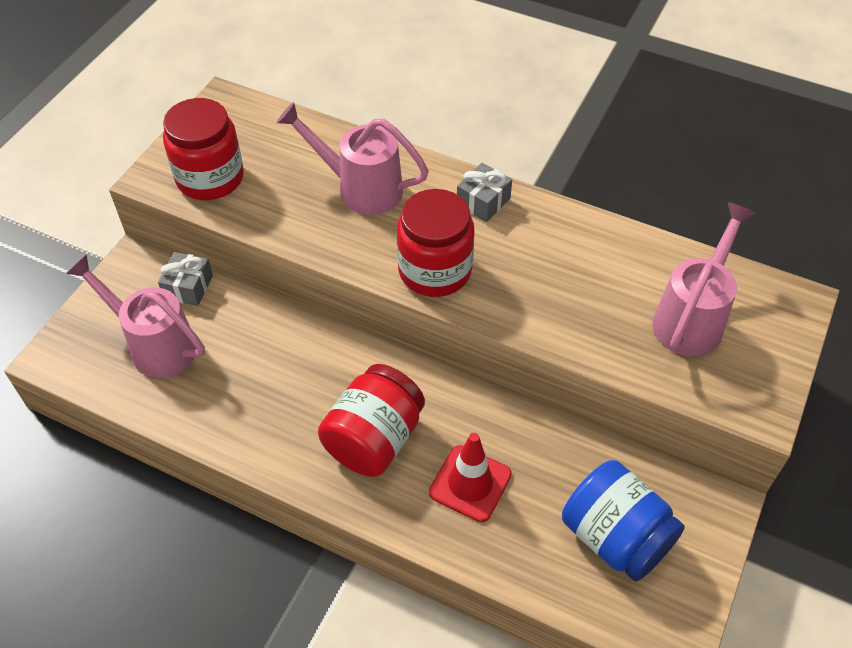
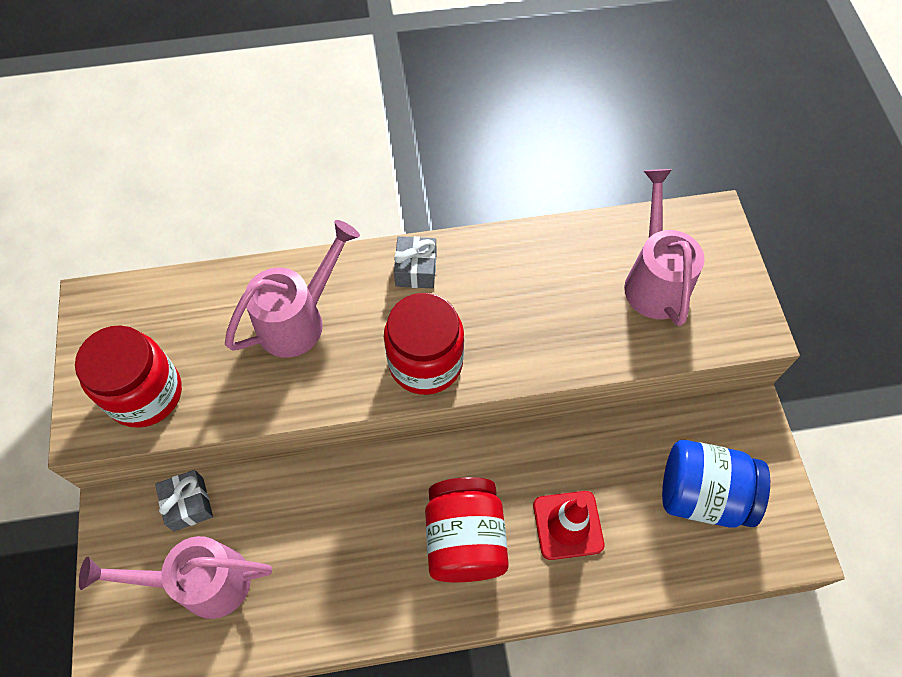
camera: 35 degrees left, 10 degrees up
pink watering can [276,102,429,215] -> pink watering can turned 150 degrees clockwise [225,220,360,357]

